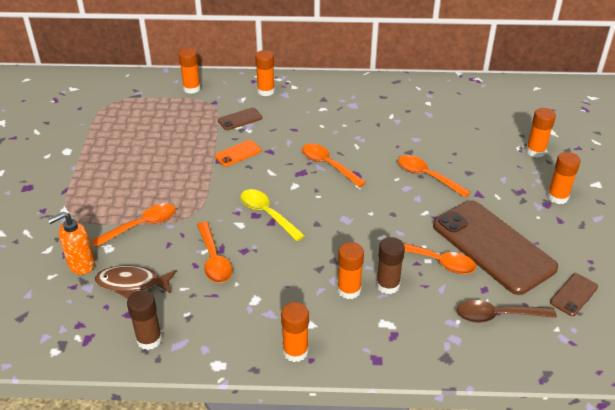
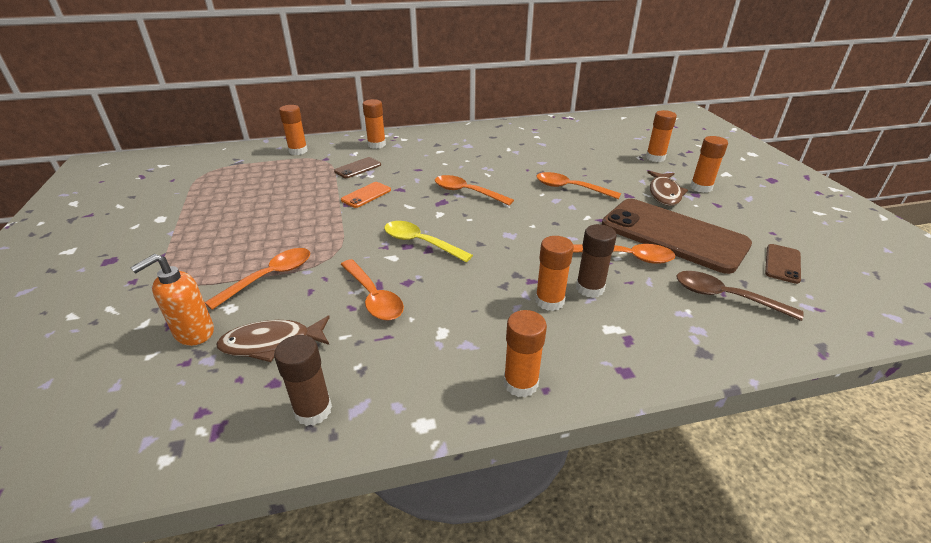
camera: 15 degrees left, 5 degrees down
brown spoon [457,300,557,323] -> brown spoon turned 45 degrees clockwise [676,271,804,321]
none -> brown fish [647,171,688,206]

